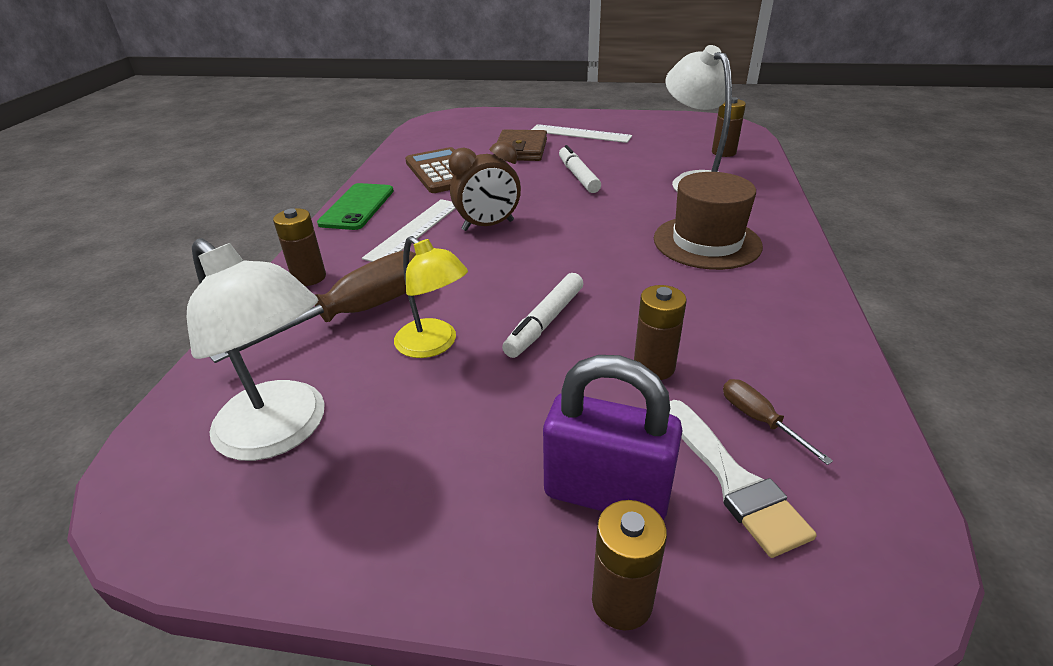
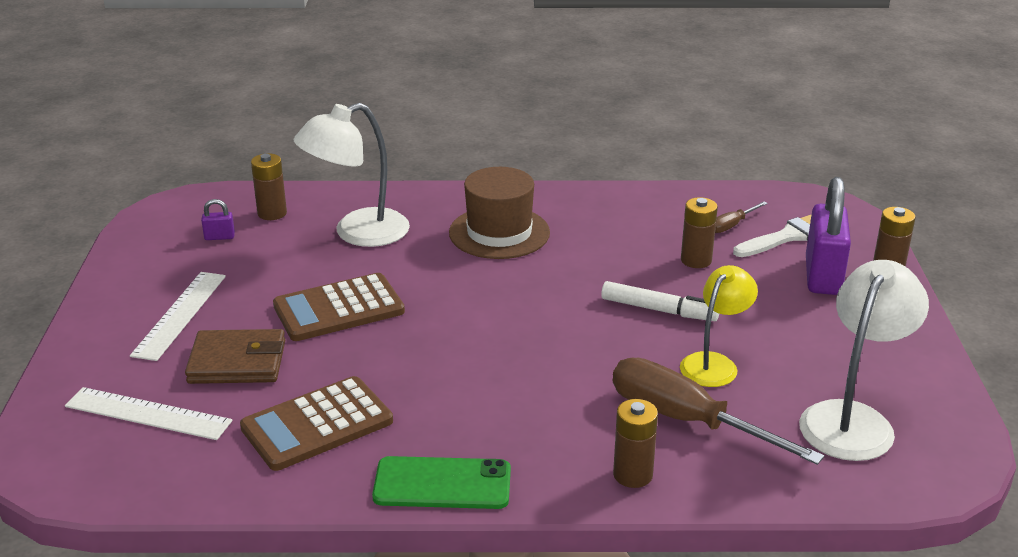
camera: 100 degrees left, 5 degrees down
white ruler [362,199,456,262] -> white ruler moved to [65,387,233,440]
brown clock [448,141,521,231] -> none
white marker [559,145,601,193] -> brown calculator [273,273,405,341]
none -> purple padlock [201,199,235,240]

